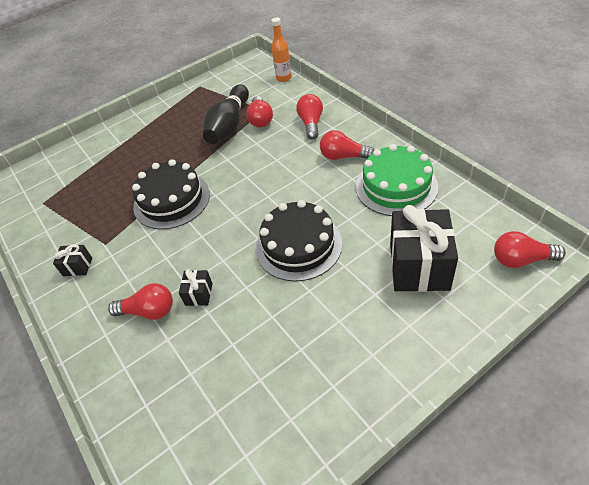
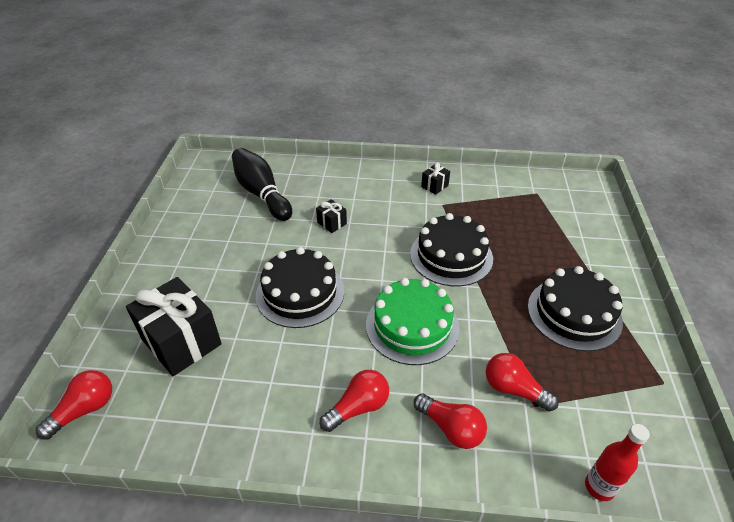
camera: 125 degrees right, 5 degrees down
red light bulb [108,283,173,320] -> none
black bowling pin [203,85,249,144] -> black bowling pin moved to [232,148,292,221]
orange bottle [271,17,292,82] -> red bottle [585,424,650,501]
green cake [356,144,438,216] -> green cake moved to [366,278,460,365]
none -> black cake [528,266,623,351]

